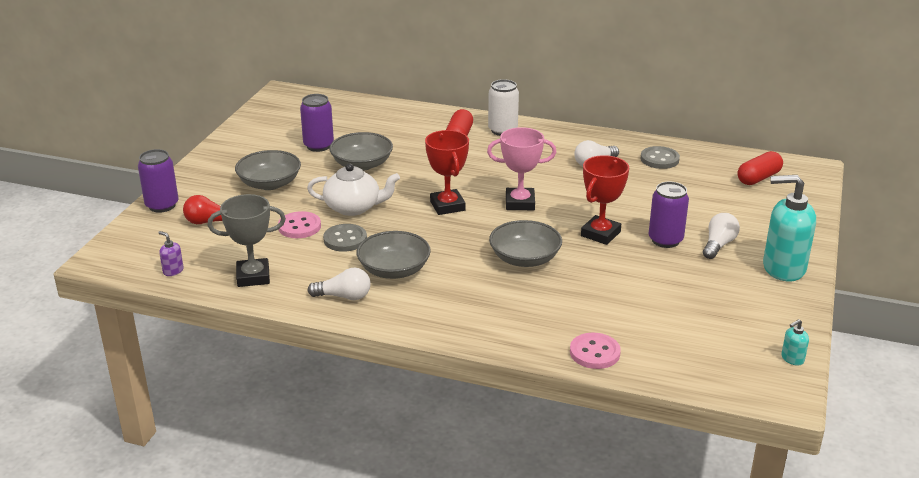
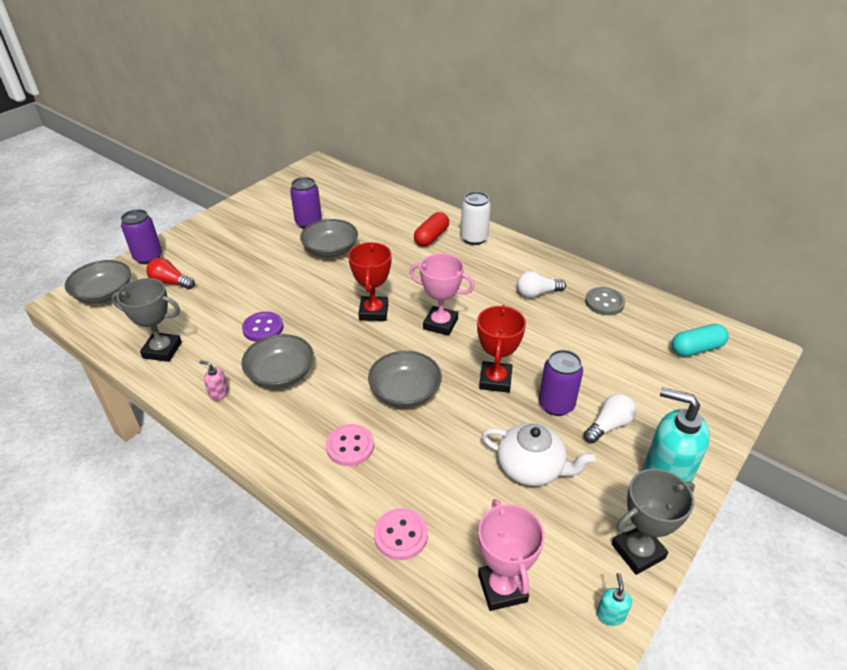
camera: 20 degrees right, 10 degrees up
purple soap dispenser [158,231,184,276] -> none
grey bowl [235,150,301,190] -> grey bowl moved to [65,260,131,304]
pink button [278,211,321,238] -> pink button moved to [326,424,374,466]
white teapot [307,163,400,216] -> white teapot moved to [482,423,595,486]
white light bulb [308,268,371,300] -> pink soap dispenser [199,360,229,401]
grey button [323,224,367,252] -> purple button [242,312,284,342]
red trophy [581,155,629,245] -> red trophy turned 45 degrees counterclockwise [477,305,526,393]
red capsule [738,151,783,185] -> turquoise capsule [671,324,729,357]
turquoise soap dispenser [781,319,809,365] -> turquoise soap dispenser turned 105 degrees clockwise [596,573,632,626]
none -> pink trophy [478,499,545,611]
none -> grey trophy [612,469,695,575]

